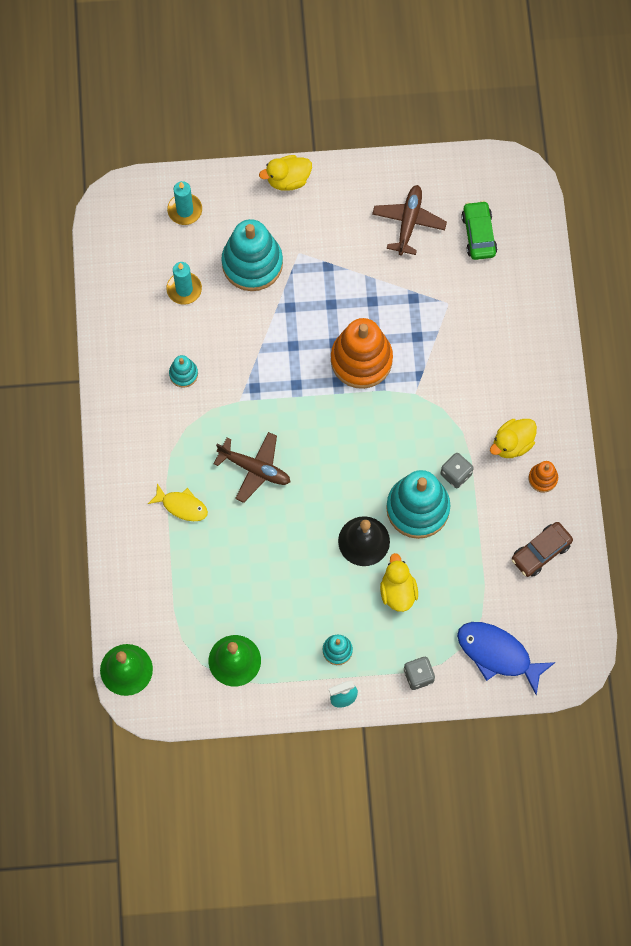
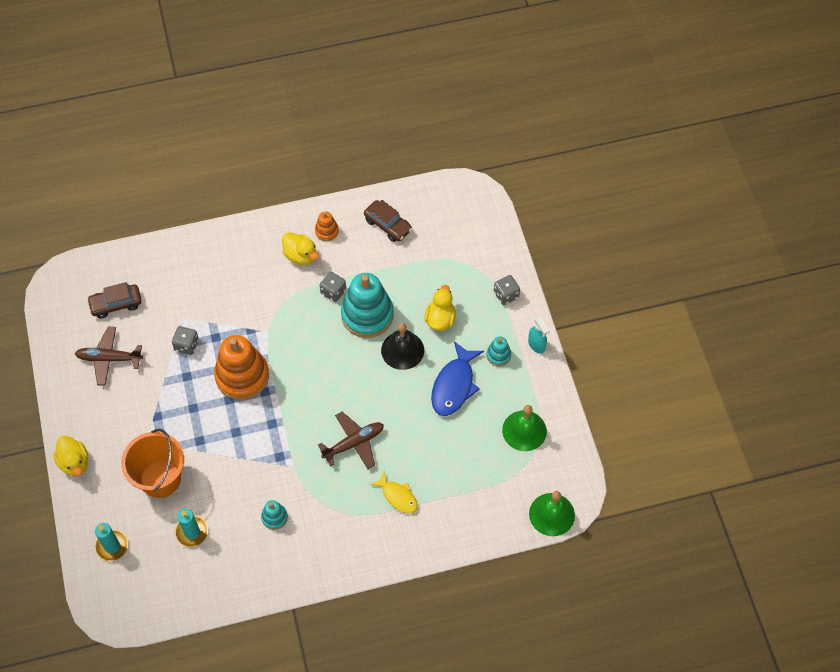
camera: 100 degrees left, 10 degrees down
yellow fish [148,484,208,521] -> yellow fish turned 120 degrees clockwise [370,471,417,513]
brown plane [214,432,290,503] -> brown plane turned 45 degrees clockwise [318,412,384,469]
turquoise stacking toy [221,219,283,291] -> orange bucket [121,429,184,498]
yellow duck [380,553,418,612] -> yellow duck turned 120 degrees clockwise [424,285,456,331]
blue fish [457,622,555,695] -> blue fish moved to [431,341,484,416]
green car [461,201,497,260] -> brown car [87,282,142,319]
none -> grey dice [172,326,199,355]

